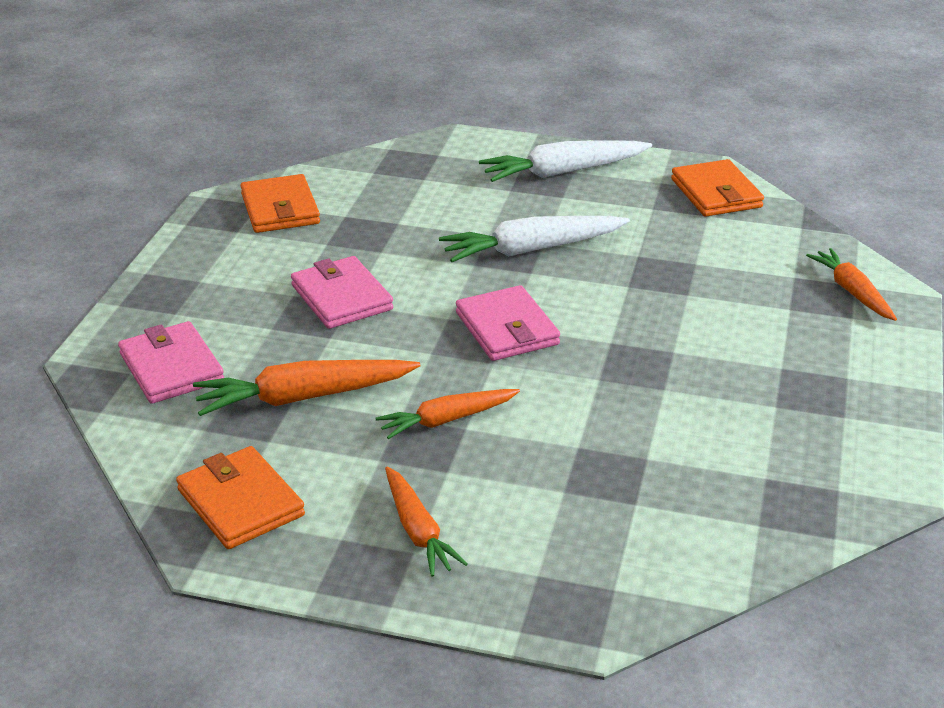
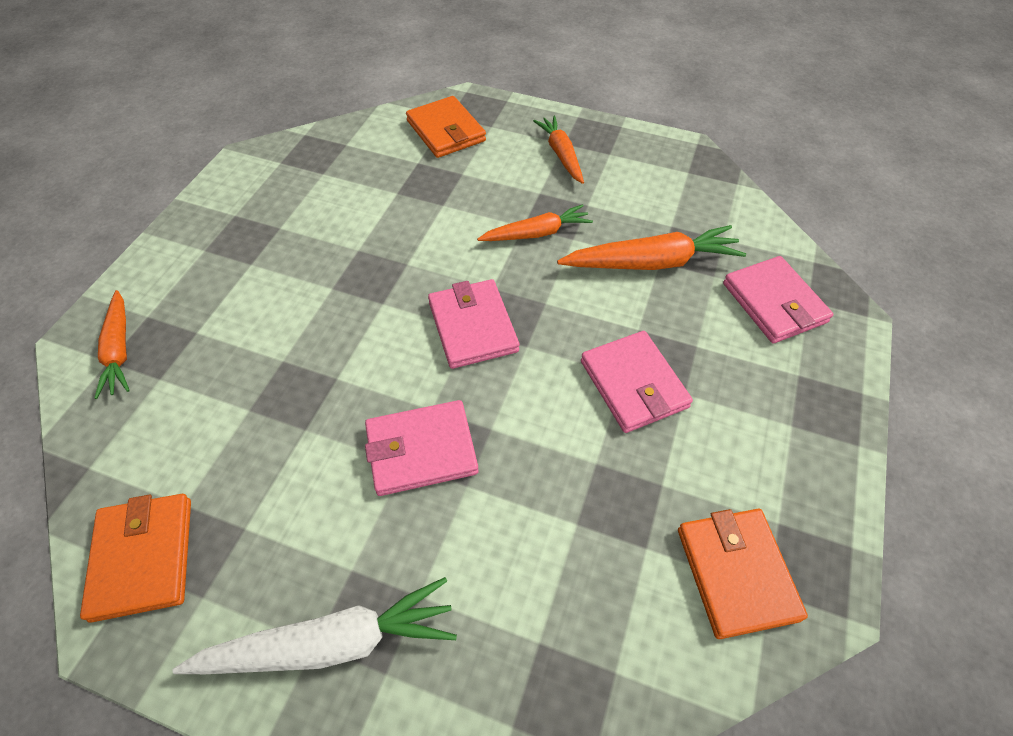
camera: 175 degrees left, 20 degrees up
orange wallet [176,446,305,549] -> orange wallet moved to [406,96,486,158]
white carrot [439,216,630,262] -> pink wallet [365,400,479,496]

